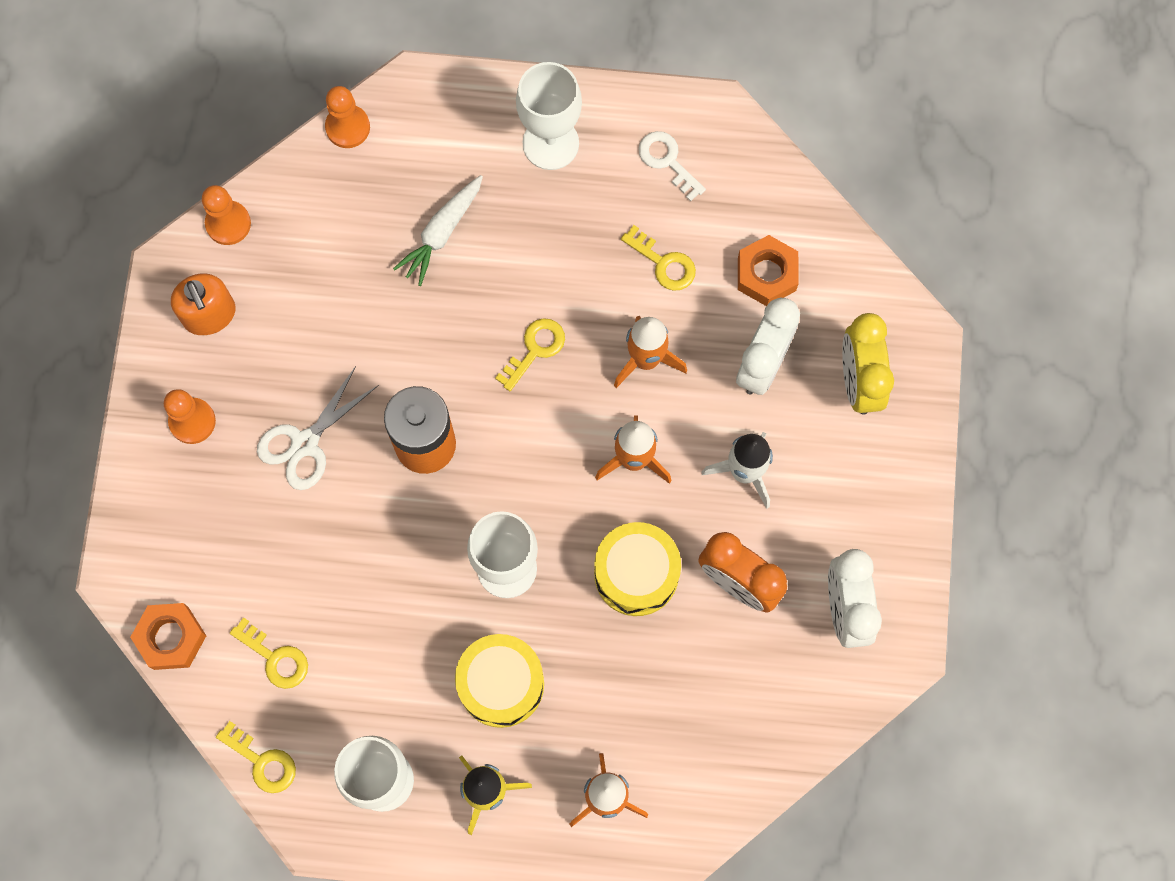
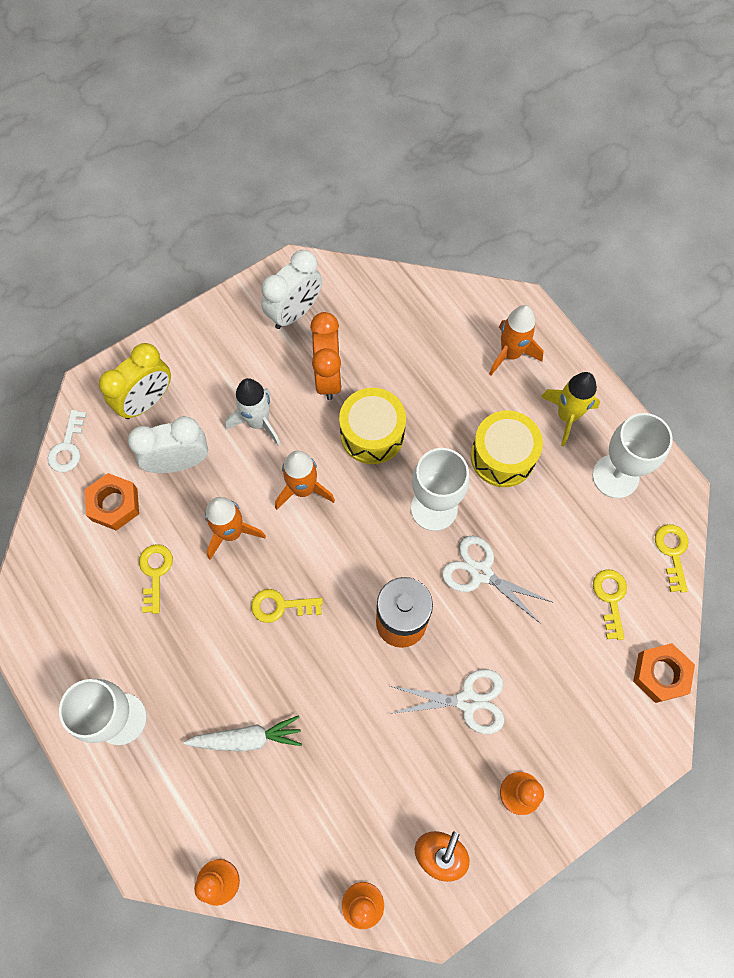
camera: 130 degrees left, 5 degrees down
white key [638,131,706,202] -> white key moved to [48,410,87,472]
none -> white scissors [442,536,554,624]

